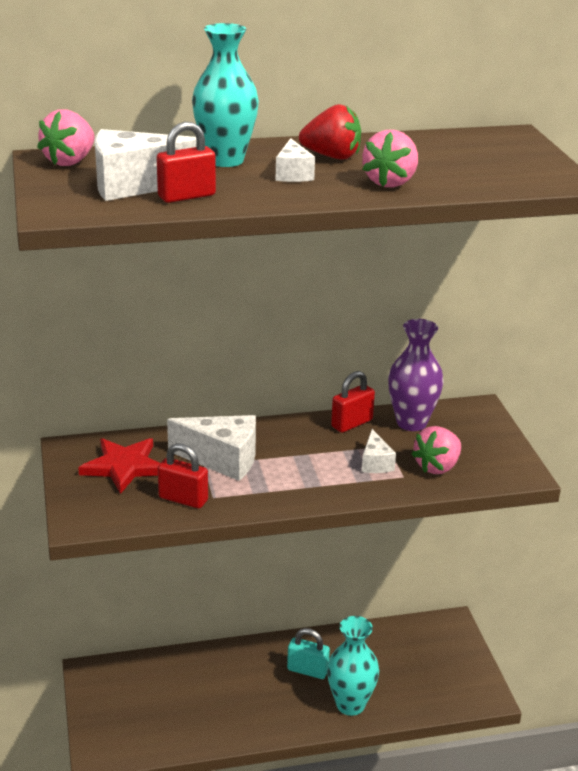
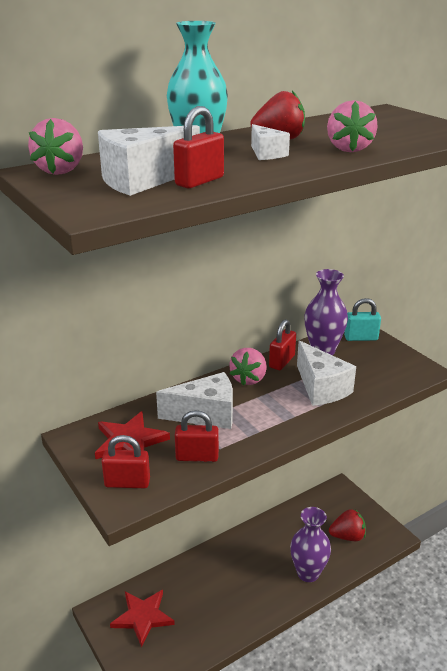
camera: 20 degrees left, 0 degrees up
turquoise padlock [287,628,330,679] -> turquoise padlock moved to [344,298,381,341]
turquoise vase [327,616,379,716] -> purple vase [290,507,331,582]
white cheese [362,429,396,473] -> white cheese [297,341,356,406], size x1.83
pink strawberry [411,426,461,474] -> pink strawberry moved to [229,348,267,386]
none -> red padlock [102,435,150,488]
none -> red star [110,590,175,648]
none -> red strawberry [329,509,366,541]

